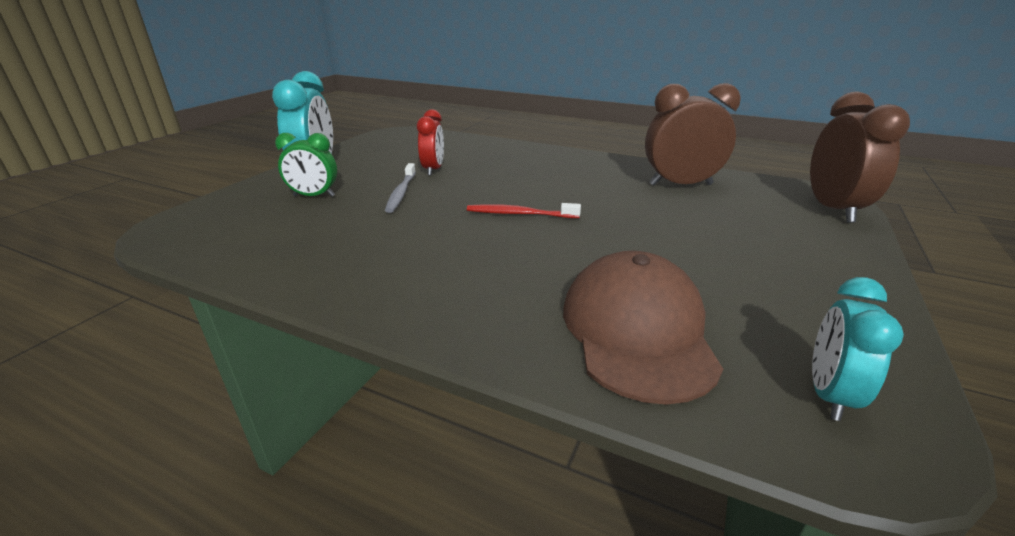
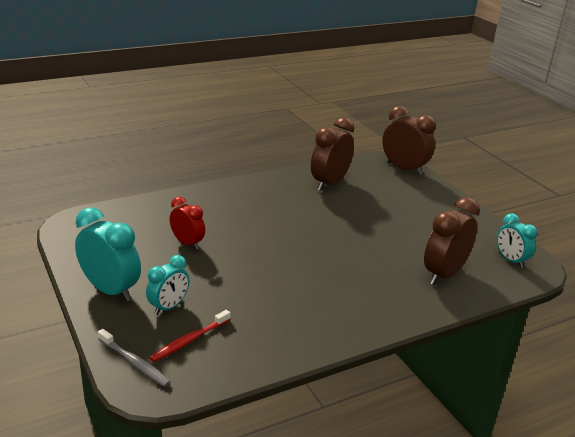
camera: 55 degrees left, 0 degrees up
green clock [275,133,337,197] -> turquoise clock [146,255,189,315]
grey toothbrush [385,163,416,213] -> grey toothbrush moved to [98,329,170,387]
red toothbrush [467,203,581,218] -> red toothbrush moved to [150,310,231,362]
brown cap [563,251,723,405] -> brown clock [424,197,480,285]

